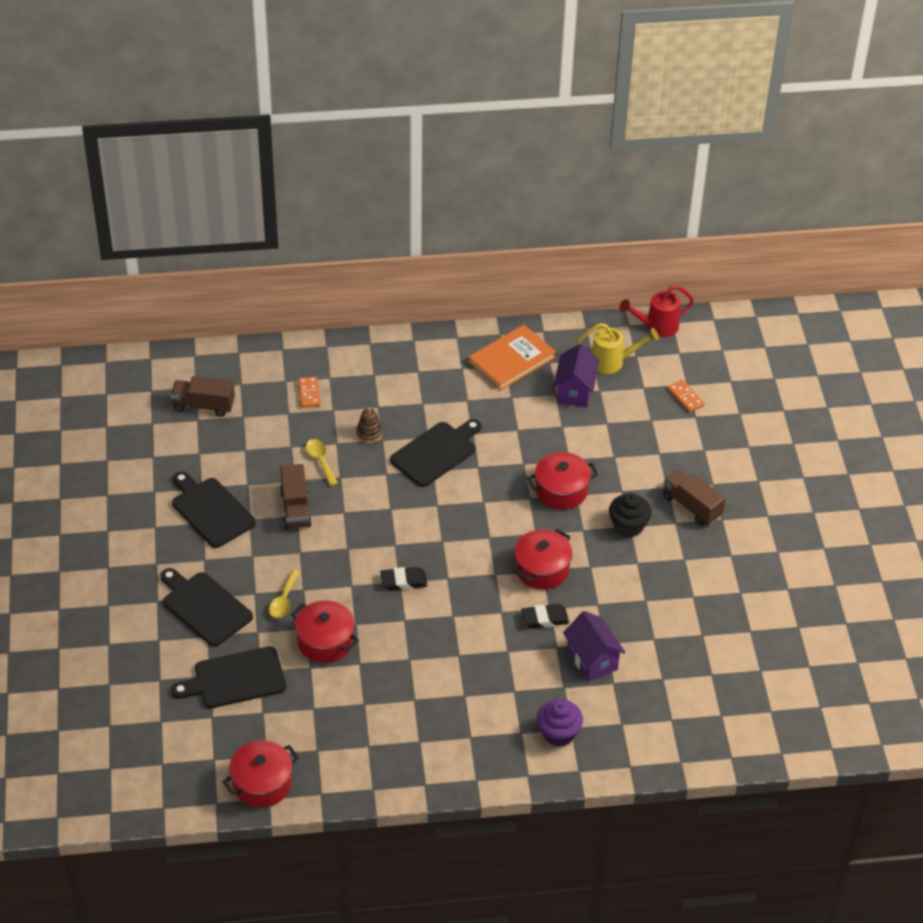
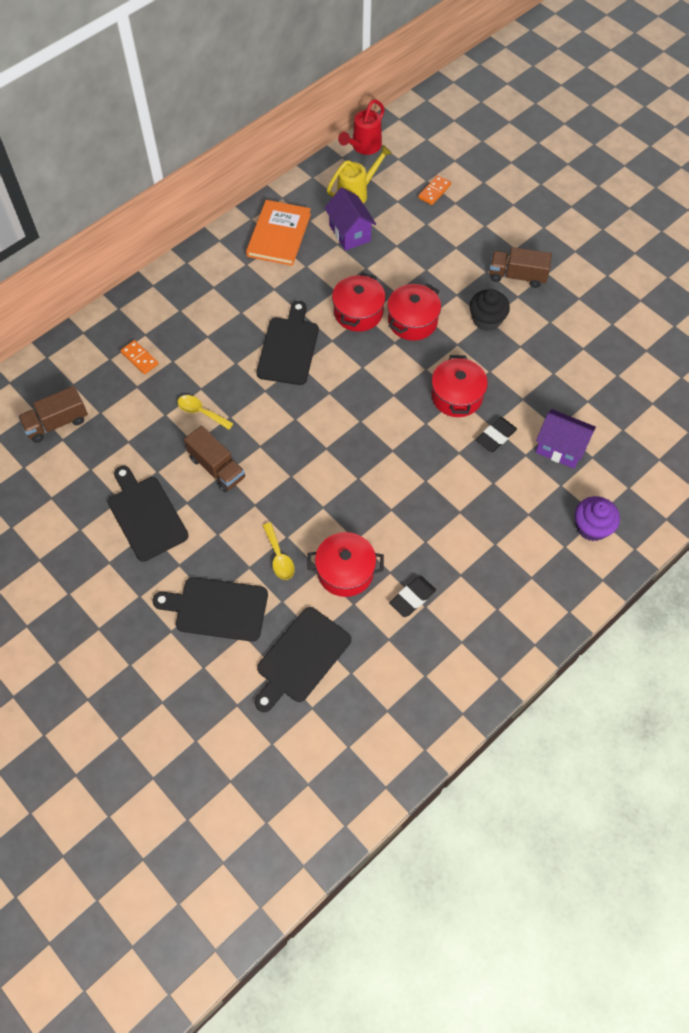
camera: 35 degrees left, 15 degrees up
black cutting board [172,471,256,548] -> black cutting board turned 45 degrees clockwise [108,466,189,562]
red pot [223,740,299,808] -> red pot moved to [332,272,386,332]
brown stacking toy [356,407,382,443] -> none
black eraser [380,567,427,590] -> black eraser moved to [389,576,436,617]
orange domino [668,380,704,412] -> orange domino turned 75 degrees counterclockwise [418,175,451,205]

